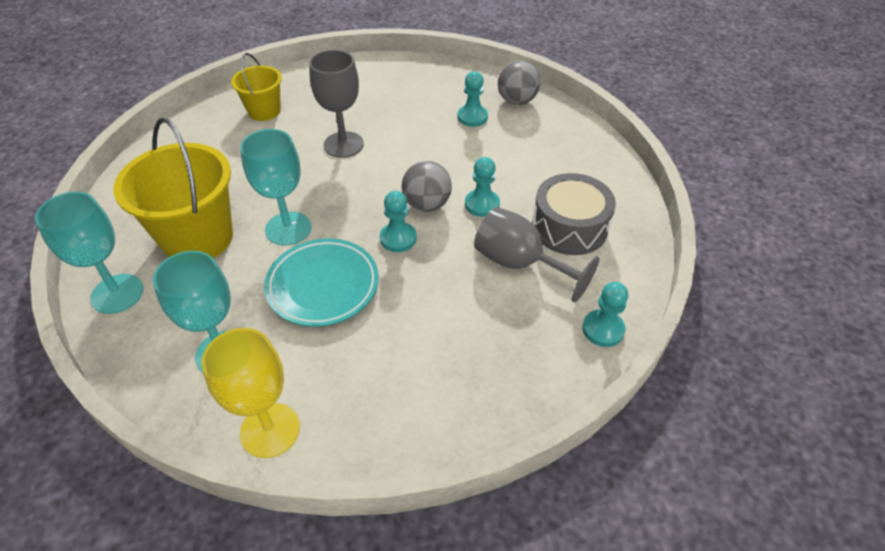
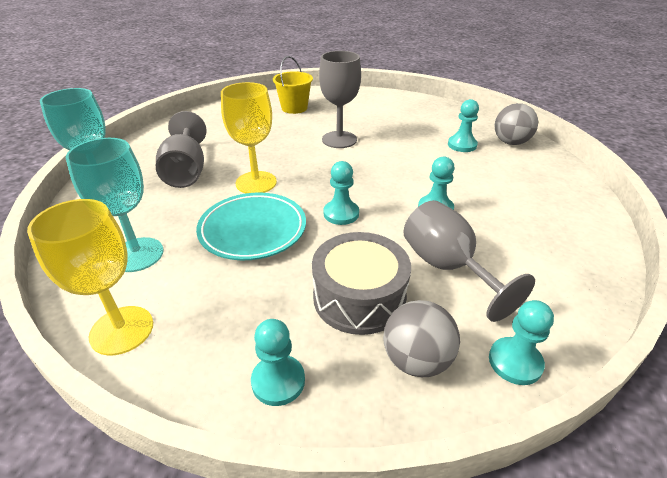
camera: 25 degrees right, 10 degrees down
yellow bucket [113,117,233,258] -> grey goblet [156,111,207,188]
turquoise goblet [240,129,311,246] -> yellow goblet [221,82,277,193]
grey ball [401,161,452,212] -> grey ball moved to [383,300,460,377]
grey drum [532,173,616,255] -> grey drum moved to [312,232,411,335]
none -> turquoise pawn [251,319,305,406]

